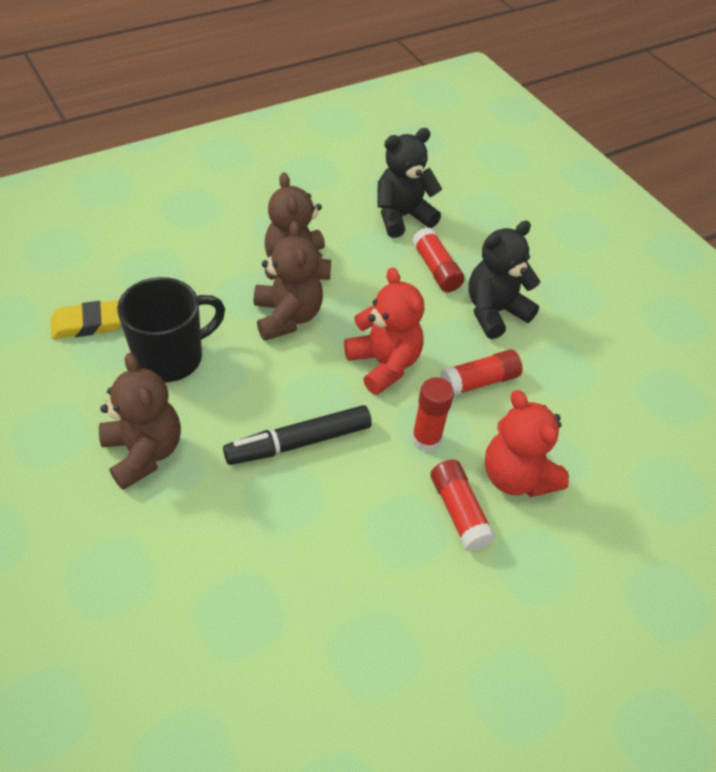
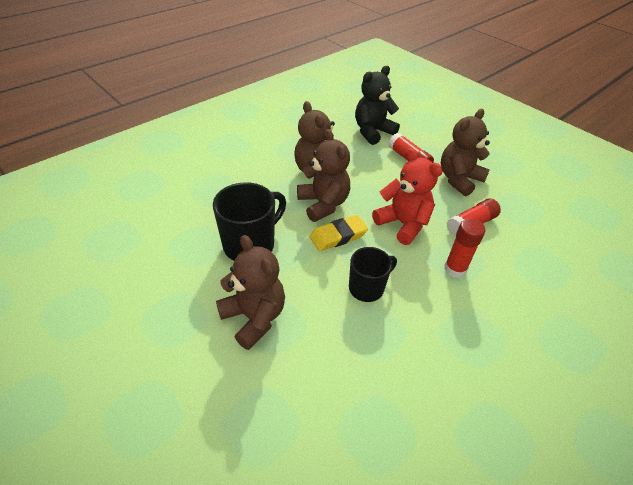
camera: 10 degrees left, 5 degrees down
yellow eraser [51,300,121,339] -> yellow eraser moved to [310,215,368,251]
black marker [223,405,372,465] -> black mug [349,247,397,302]
red glue stick [430,460,496,552] -> none
black teddy bear [468,220,540,339] -> brown teddy bear [441,109,490,196]
red teddy bear [485,390,569,497] -> none

